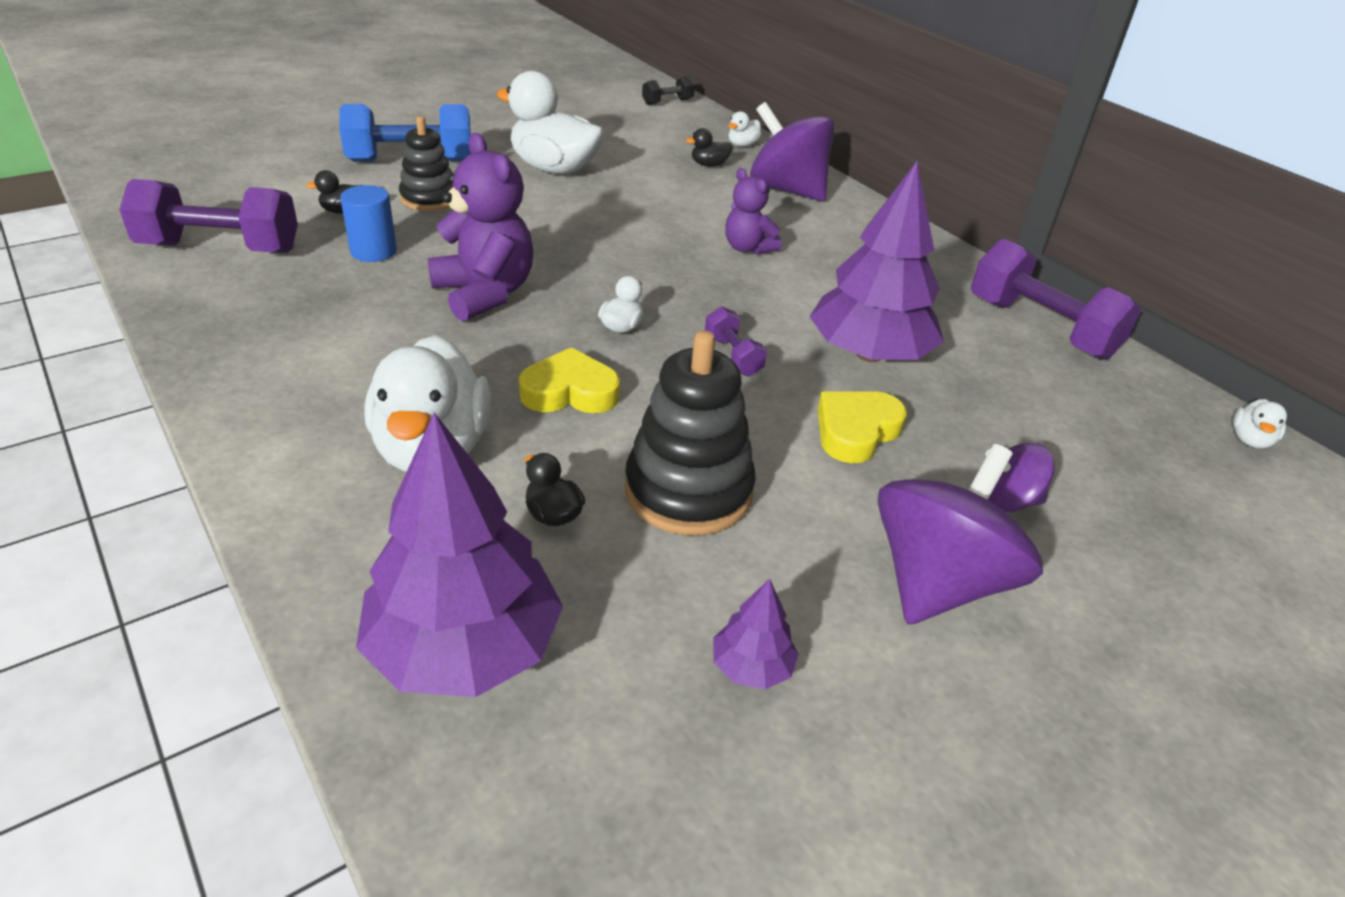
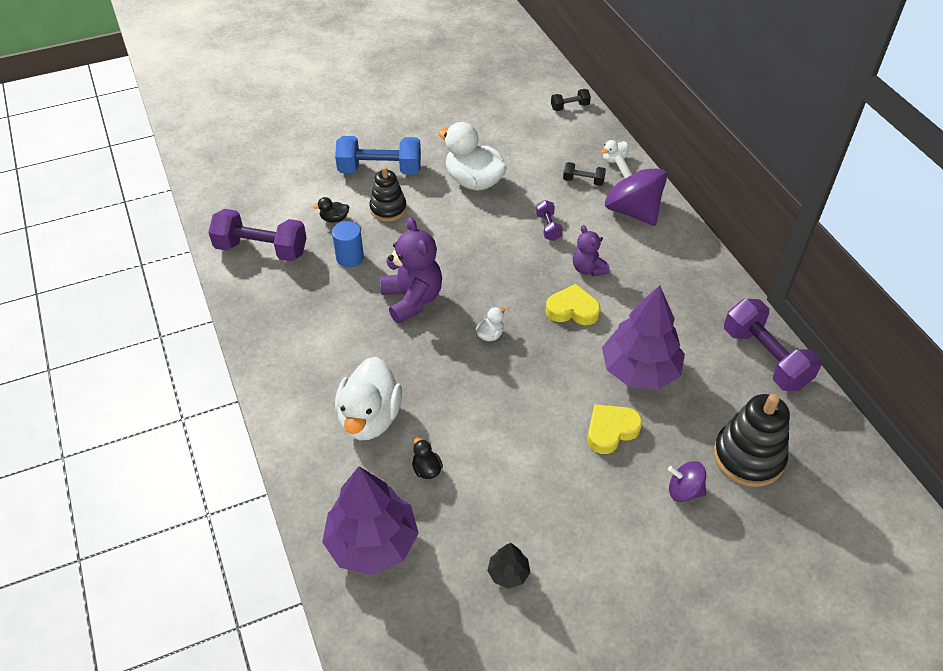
camera: 15 degrees right, 10 degrees up
yellow heart [519,347,620,413] -> yellow heart moved to [546,284,601,325]
black stacking toy [625,330,756,536] -> black stacking toy moved to [714,394,790,487]
black duck [686,128,733,166] -> black dumbbell [563,162,606,186]
purple dumbbell [705,306,767,377] -> purple dumbbell moved to [536,200,563,241]
purple tree [713,579,799,689] -> black tree [487,543,530,589]
purple spinning top [878,444,1043,624] -> none
white duck [1233,399,1287,449] -> none

